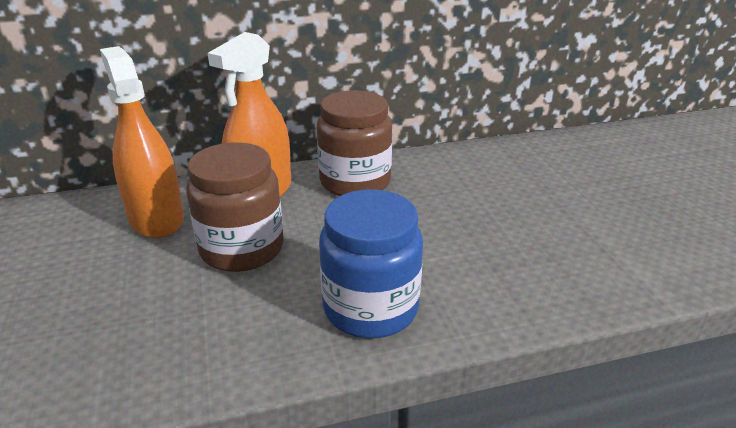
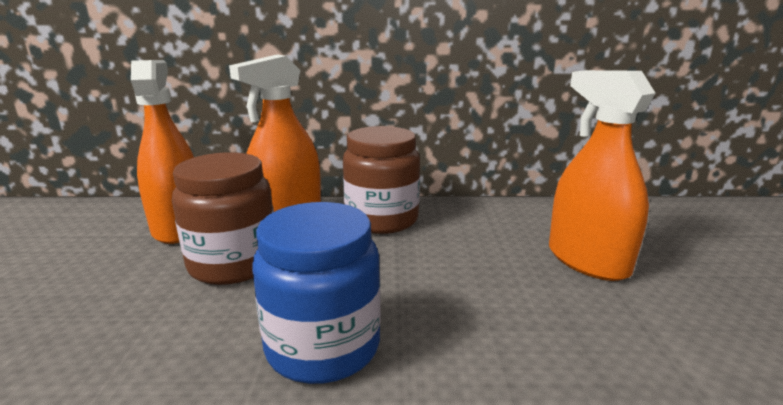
camera: 15 degrees right, 10 degrees down
none -> orange spray bottle [549,70,656,281]

